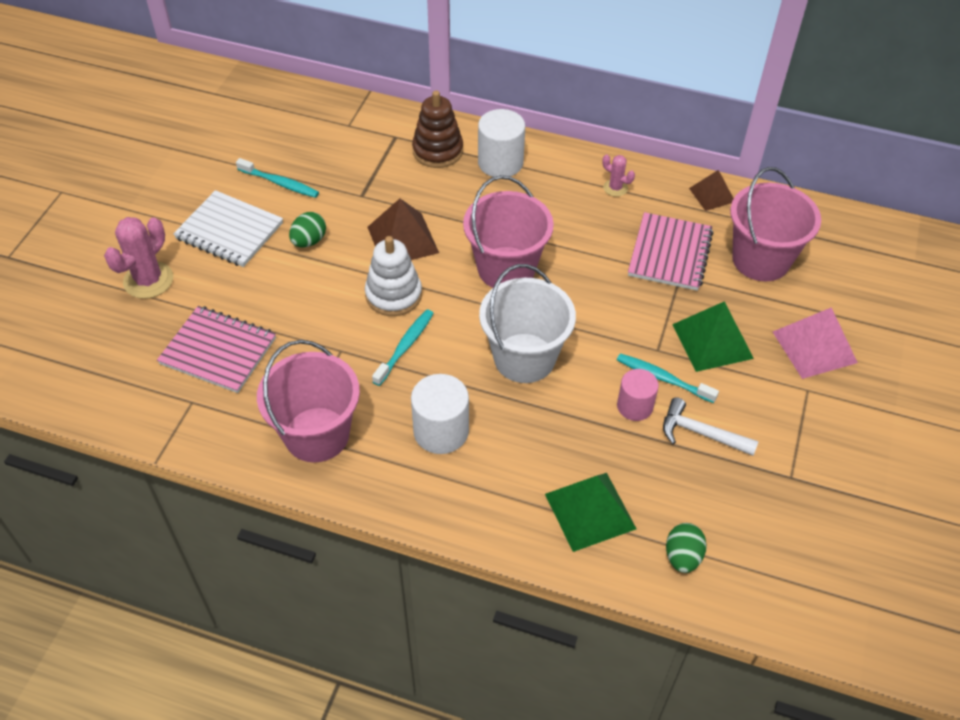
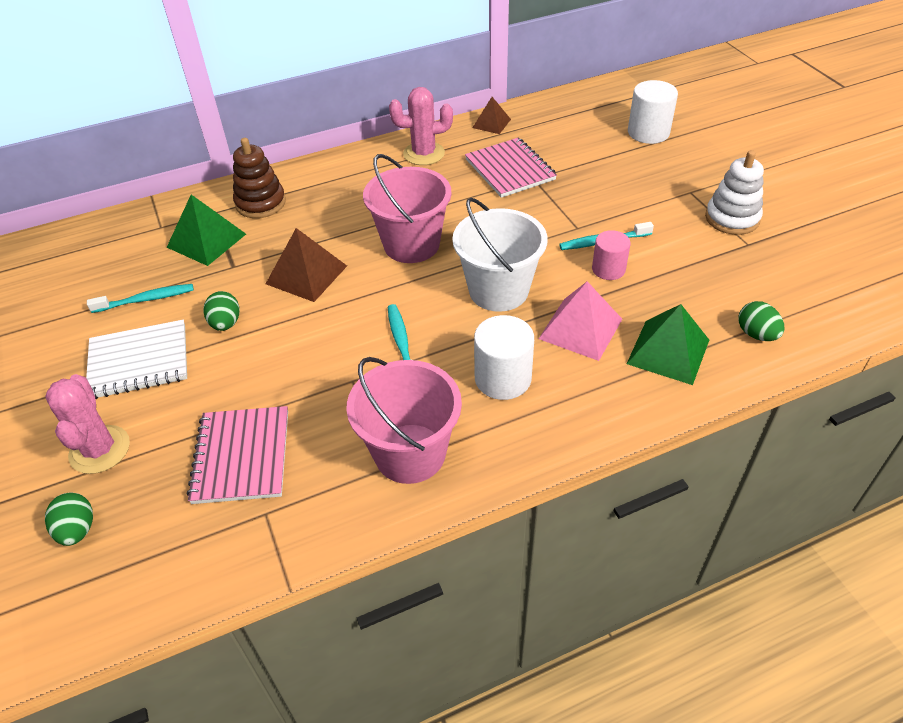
camera: 40 degrees left, 5 degrees down
pink notebook [157,306,276,393] -> pink notebook turned 75 degrees counterclockwise [187,406,288,504]
white stacking toy [365,236,422,316] -> white stacking toy moved to [705,150,764,235]
white cylinder [478,109,525,177] -> white cylinder moved to [628,80,678,144]
pink cactus [602,154,635,197] -> pink cactus [389,87,453,165], size x1.86
white hammer [663,397,759,456] -> none
green pyramid [672,301,754,372] -> green pyramid moved to [167,195,246,266]
pink bucket [730,167,821,281] -> none
pink pyramid [773,307,858,379] -> pink pyramid moved to [539,281,622,361]
none -> green egg [45,493,93,546]

